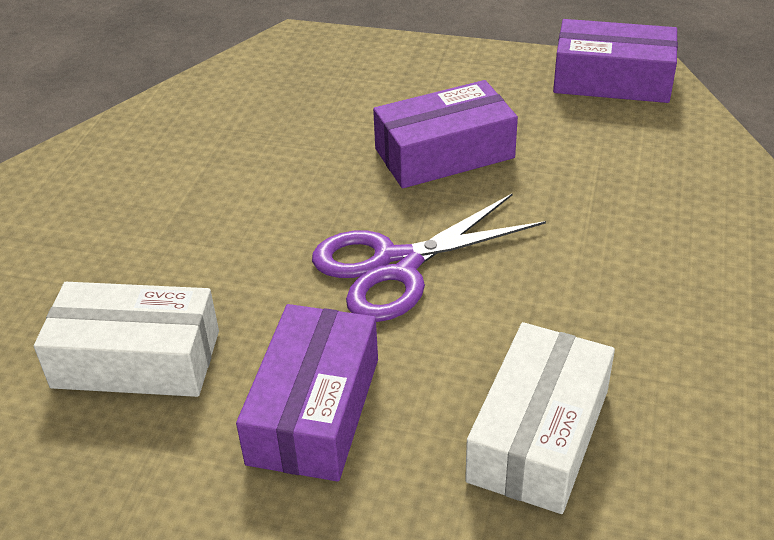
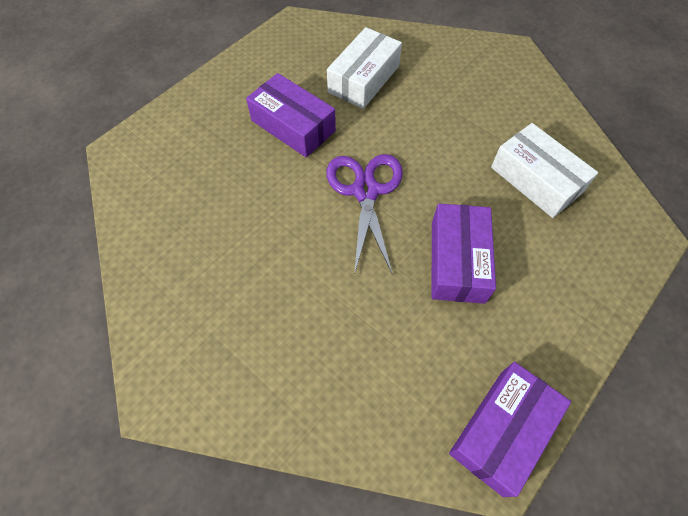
camera: 115 degrees right, 20 degrees up
white box [465,322,615,514] -> white box moved to [491,123,598,218]

